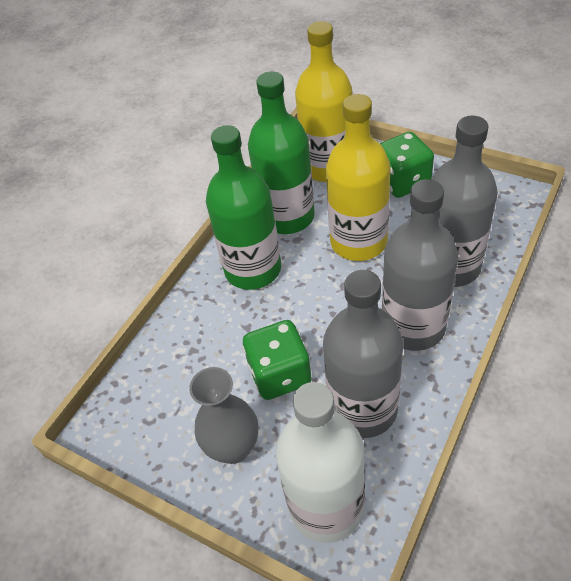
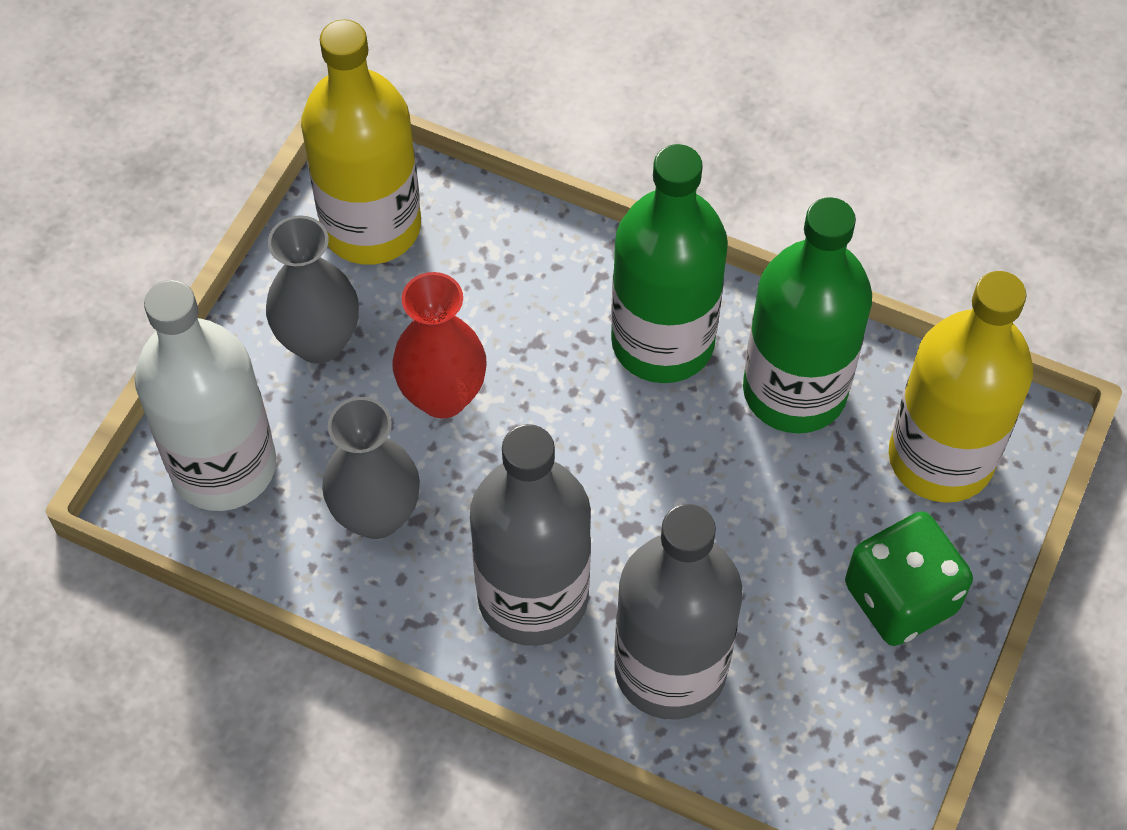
camera: 80 degrees right, 10 degrees up
green dice [243,320,312,400] -> red vase [392,272,487,419]
grey bottle [323,270,403,438] -> grey vase [322,397,420,539]
yellow bottle [326,94,391,261] -> yellow bottle moved to [301,19,421,265]

